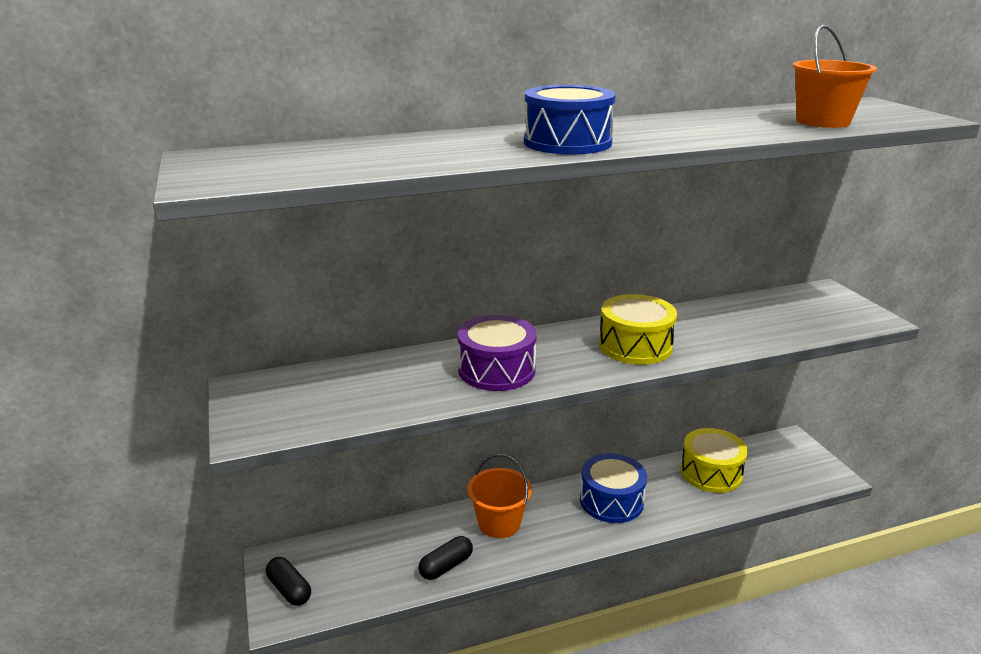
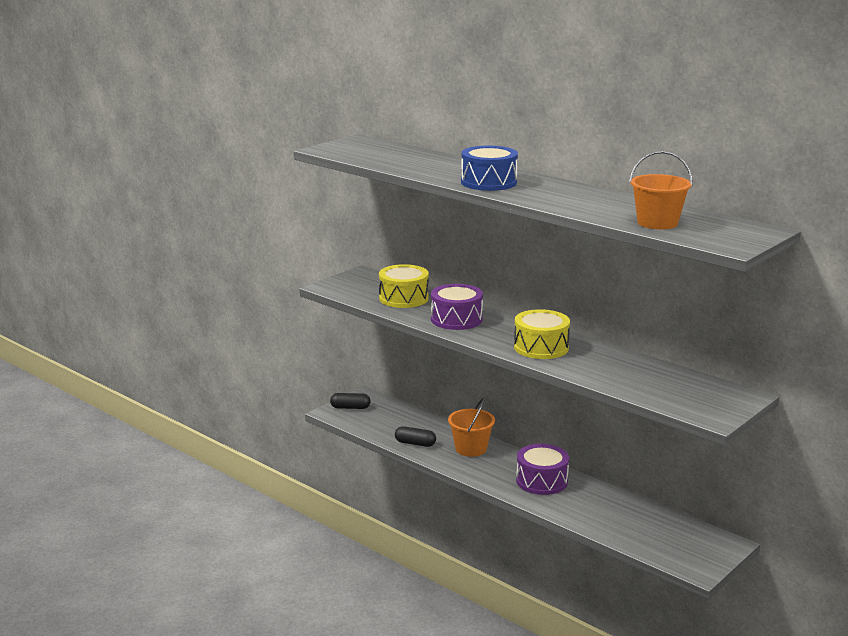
camera: 60 degrees right, 5 degrees down
black capsule [266,557,311,606] -> black capsule turned 75 degrees clockwise [330,393,371,409]
blue drum [580,453,647,523] -> purple drum [516,444,569,495]
yellow drum [680,428,748,493] -> yellow drum moved to [379,264,429,308]

